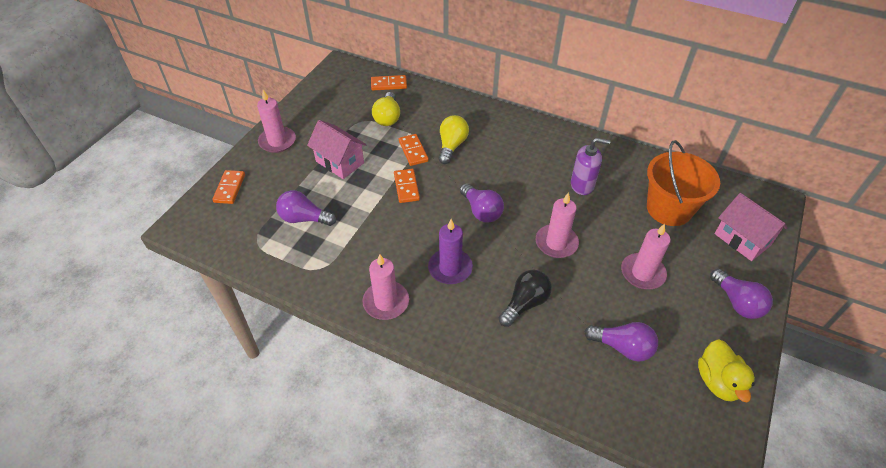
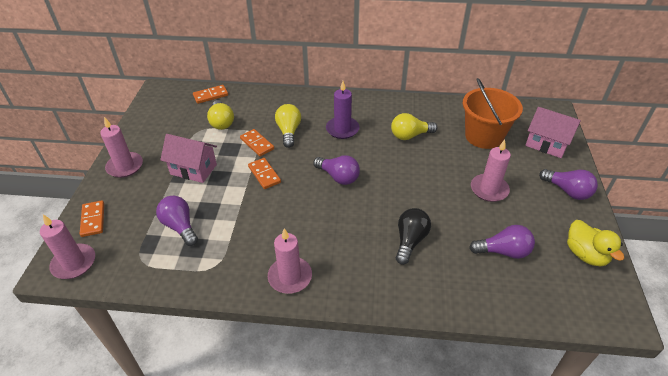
camera: 20 degrees left, 5 degrees down
purple light bulb [276,190,336,226] -> purple light bulb turned 60 degrees clockwise [156,196,198,246]
purple candle [428,219,473,284] -> purple candle moved to [326,81,359,139]
pink candle [536,192,579,258] -> pink candle moved to [40,215,95,279]
purple soap dispenser [571,138,610,195] -> yellow light bulb [391,113,438,140]

